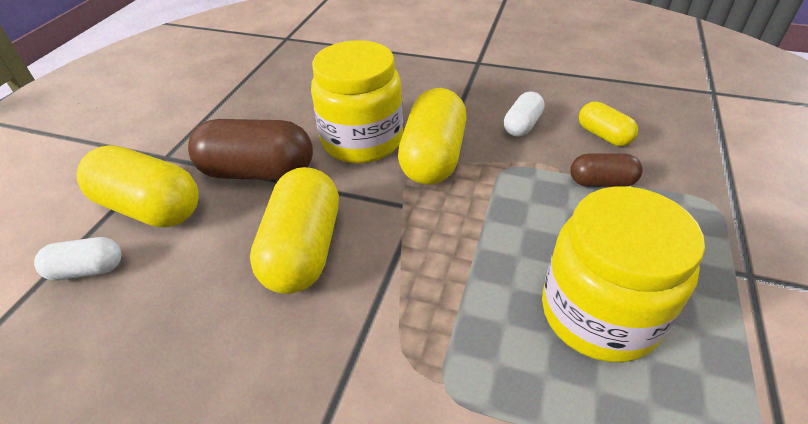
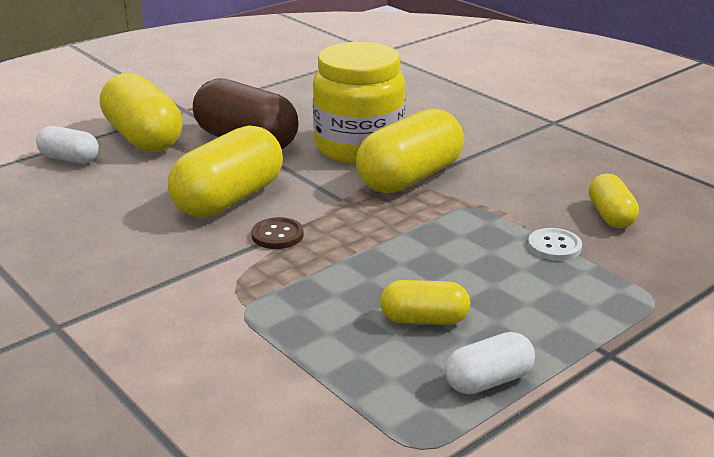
camera: 30 degrees right, 15 degrees down
white capsule [504,92,545,137] -> white capsule moved to [445,332,535,395]
yellow jar [542,186,705,362] -> yellow capsule [380,280,470,325]
brown capsule [570,153,643,187] -> white button [528,228,582,261]
none -> brown button [252,217,304,249]

